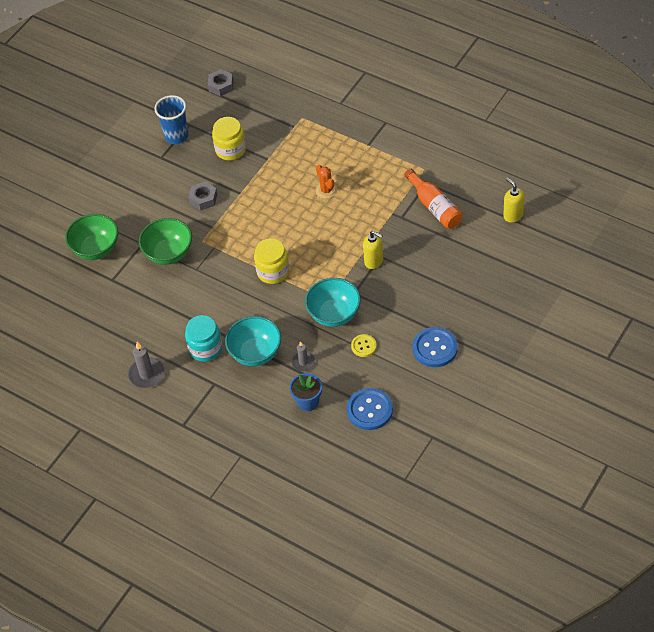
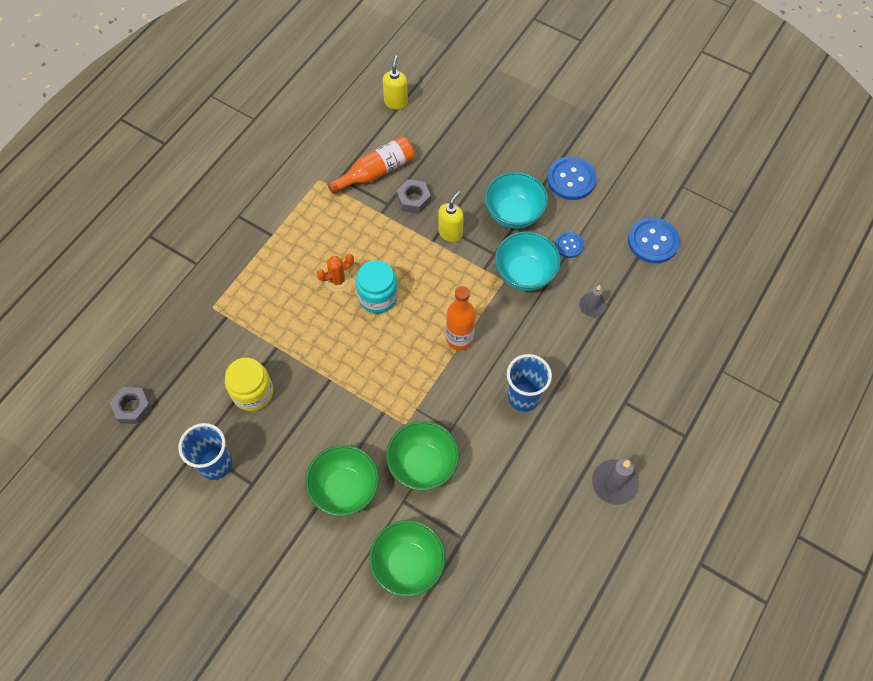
camera: 95 degrees left, 10 degrees up
turquoise jar [185,315,222,362] -> turquoise jar moved to [356,260,398,313]
grey nut [188,182,217,211] -> grey nut moved to [396,179,431,214]
turquoise bowl [225,316,281,366] -> turquoise bowl moved to [485,172,548,229]
yellow jar [254,238,289,284] -> orange bottle [446,286,476,351]
blue flower pot [290,373,322,411] -> none
yellow button [351,334,377,357] -> blue button [555,232,584,258]
yellow soap dispenser [503,178,525,223] -> yellow soap dispenser turned 135 degrees clockwise [383,56,408,109]
none -> green bowl [305,445,379,516]
none -> blue cup [507,354,552,412]

